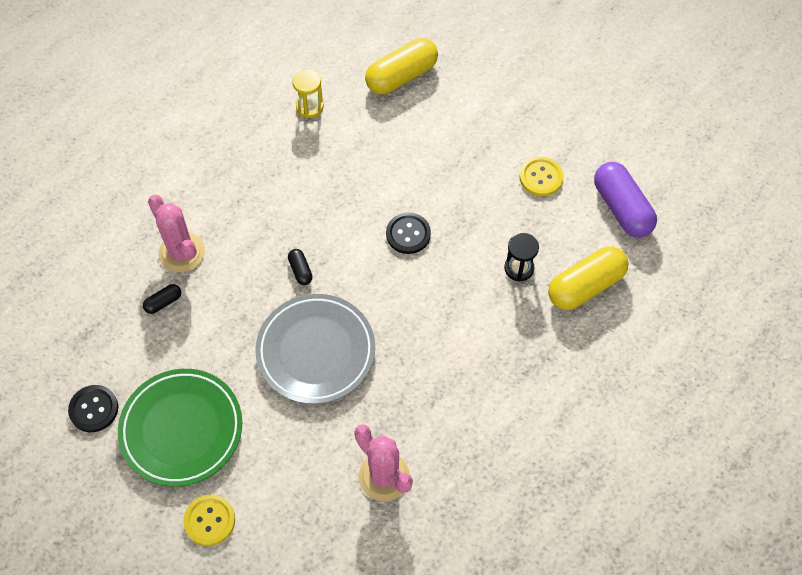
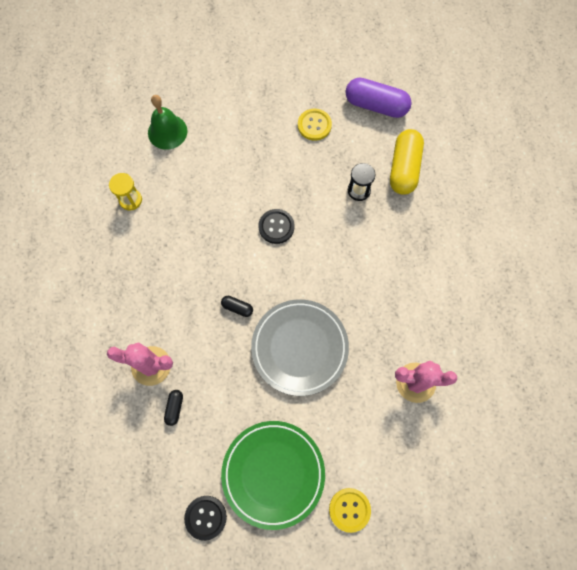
camera: 45 degrees left, 10 degrees up
yellow capsule [365,38,438,94] -> green bell [148,95,188,150]

